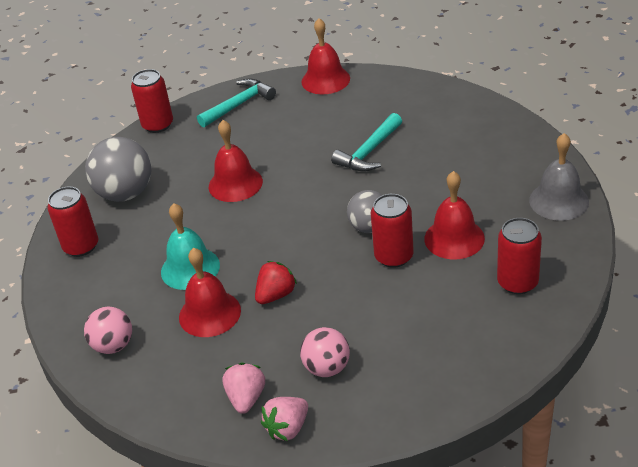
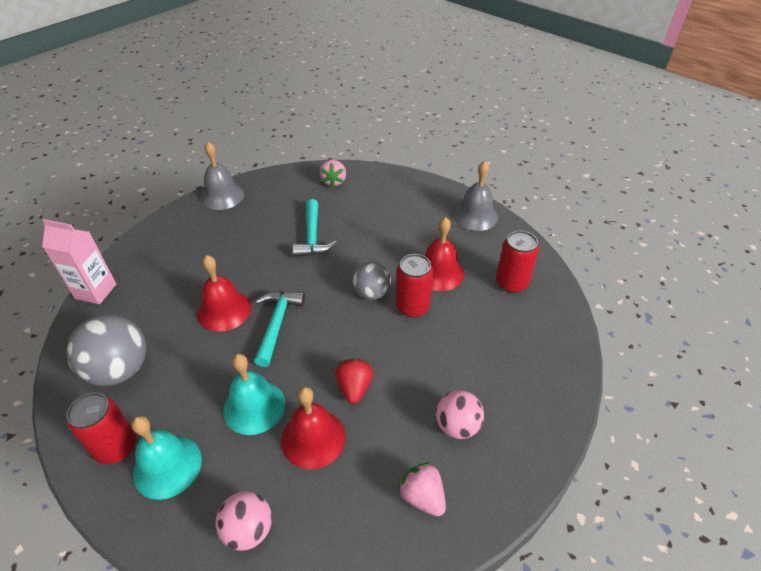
camera: 45 degrees left, 5 degrees up
red can [131,69,173,133] -> pink carton [42,219,116,304]
turquoise hammer [197,78,276,128] -> turquoise hammer moved to [254,291,305,367]
pink strawberry [261,397,308,441] -> pink strawberry moved to [319,160,346,187]
red bell [301,18,350,94] -> grey bell [200,142,244,210]
none -> turquoise bell [131,416,202,500]

